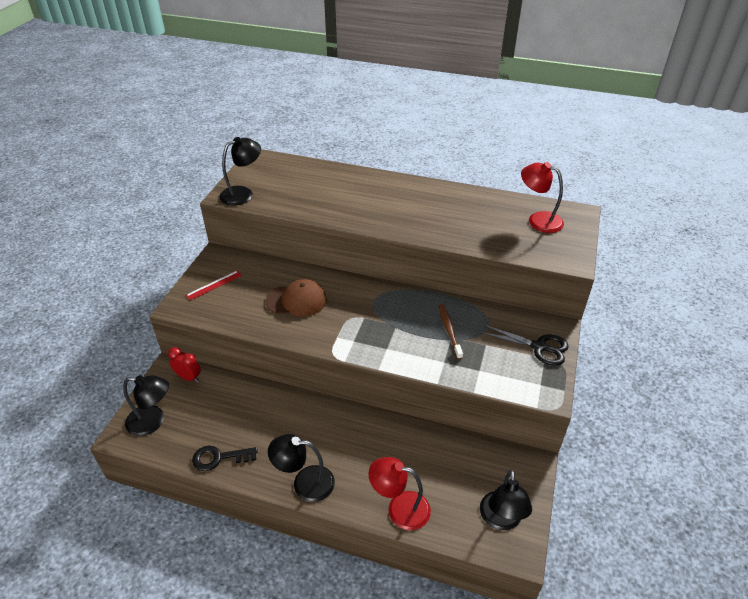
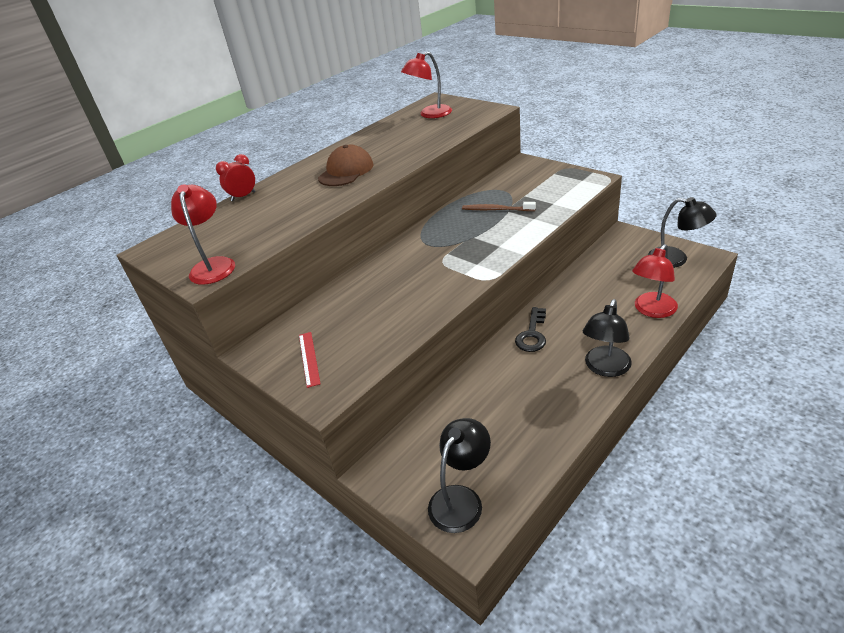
camera: 60 degrees left, 5 degrees down
red clock [168,347,201,382] -> red clock moved to [216,154,256,201]
black key [192,446,258,471] -> black key moved to [515,307,546,352]
black lamp [220,137,261,205] -> red lamp [171,184,235,285]
brown cap [266,279,327,317] -> brown cap moved to [318,145,374,186]
black scissors [481,325,569,366] -> none

